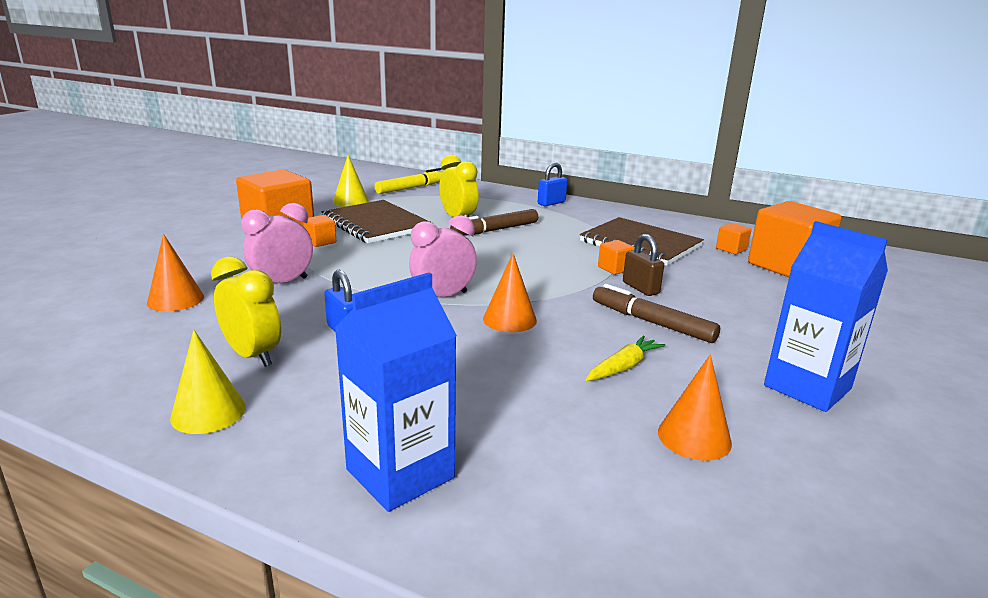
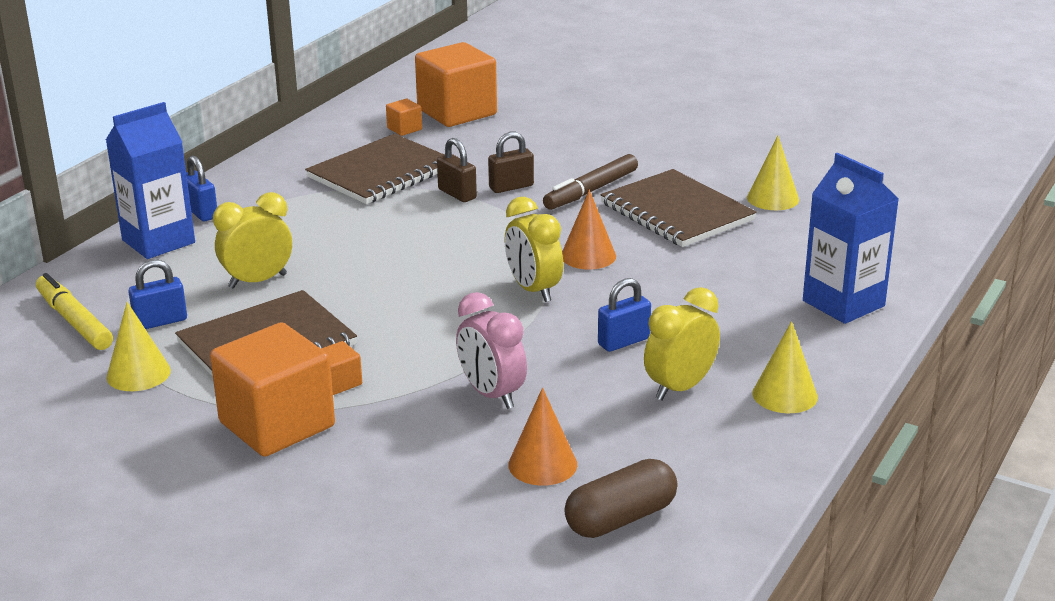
camera: 85 degrees left, 5 degrees up
pink clock [409,215,477,297] -> yellow clock [504,197,563,302]
brown marker [450,209,538,236] -> none
yellow carrot [585,336,665,381] -> brown notebook [601,169,757,247]
orange cube [598,240,635,275] -> brown padlock [437,138,477,202]
orange cone [658,354,732,461] -> yellow cone [747,136,799,210]
blue carton [764,221,888,412] -> blue carton moved to [106,102,195,259]
none -> blue padlock [128,260,187,329]
none -> brown capsule [564,459,678,538]

